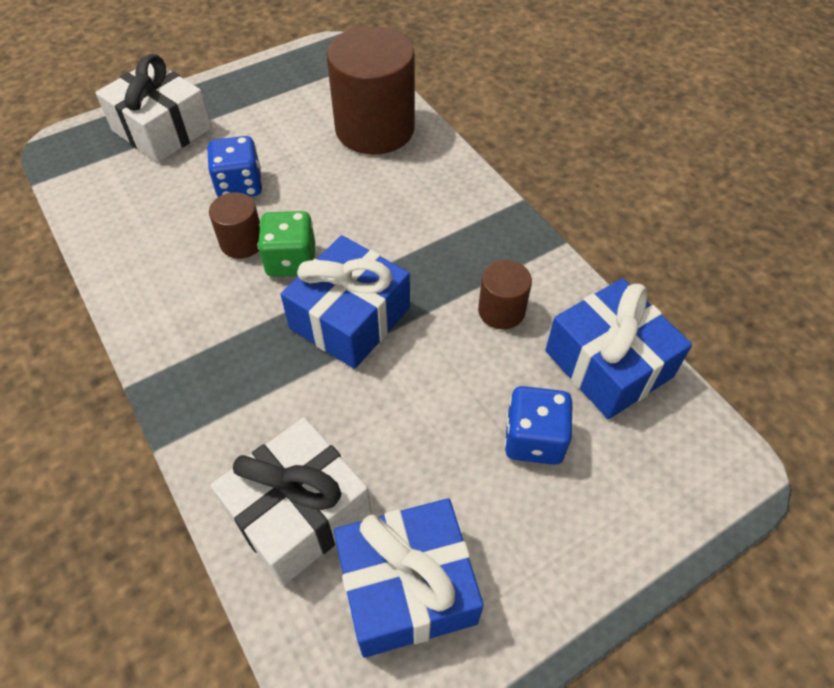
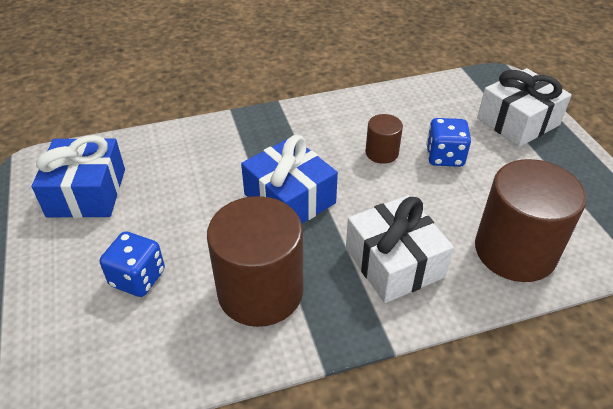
camera: 105 degrees right, 10 degrees down
white gift [211,417,371,586] -> white gift moved to [346,195,454,303]
green dice [258,211,315,277] -> none
brown cylinder [478,260,532,329] -> brown cylinder [207,196,303,327], size x2.06
blue gift [545,279,692,419] -> none

